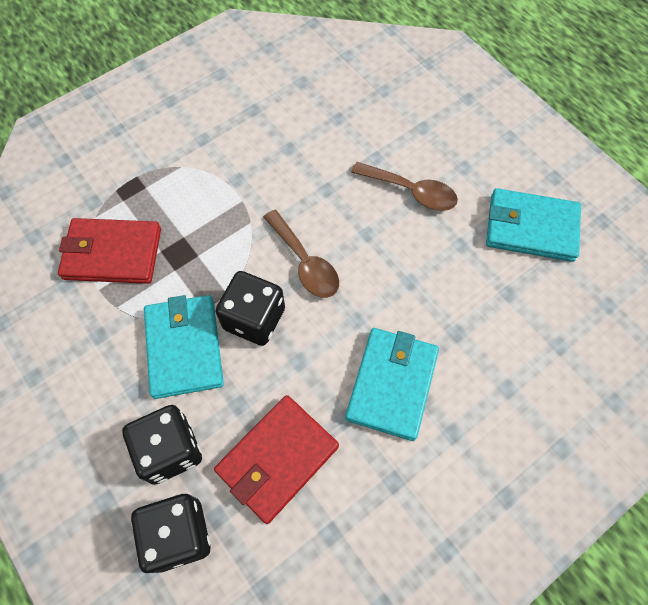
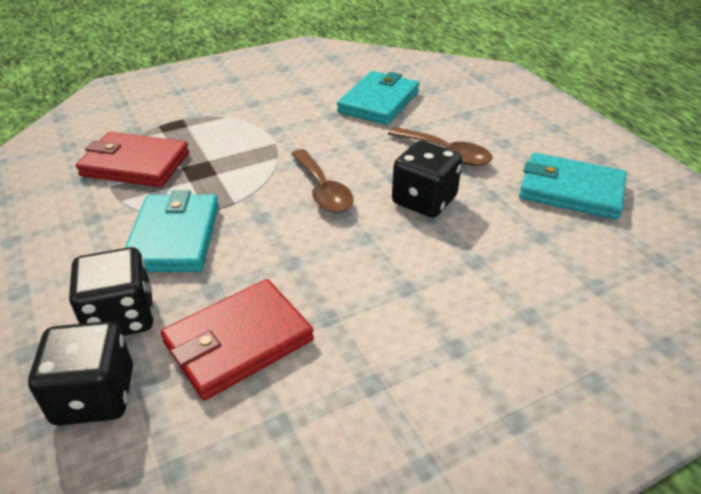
camera: 10 degrees right, 25 degrees down
black dice [216,271,285,346] -> black dice moved to [392,140,462,218]
turquoise wallet [345,328,439,441] -> turquoise wallet moved to [337,71,419,125]

